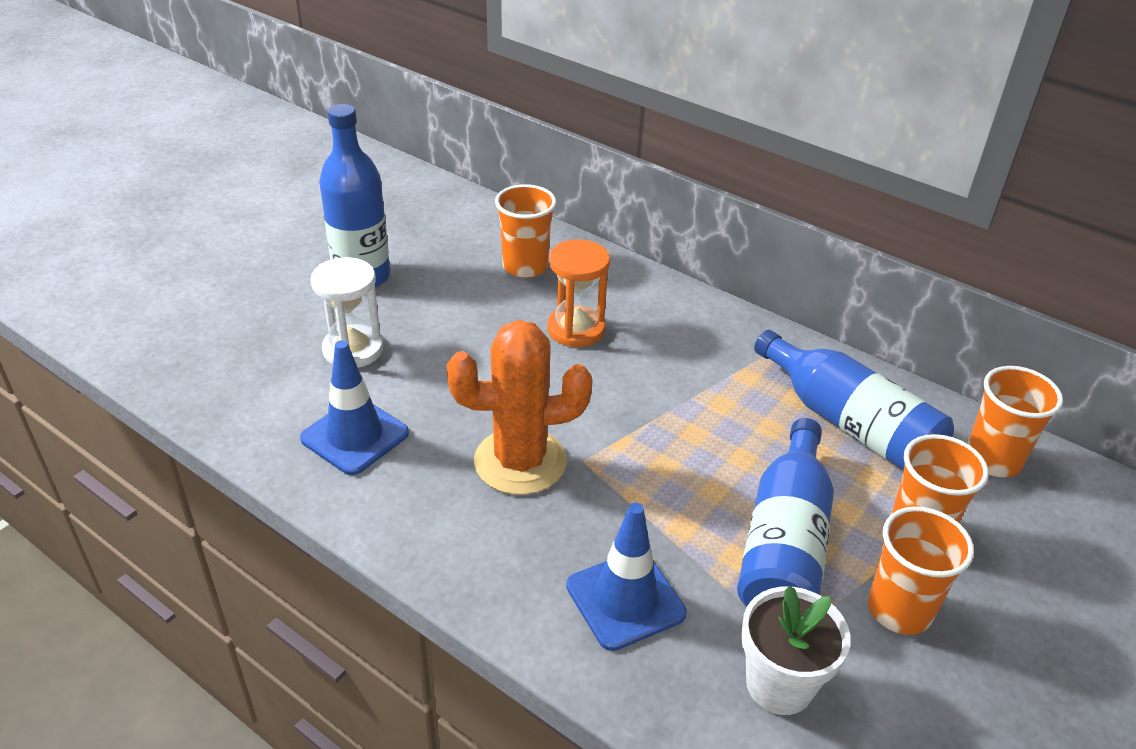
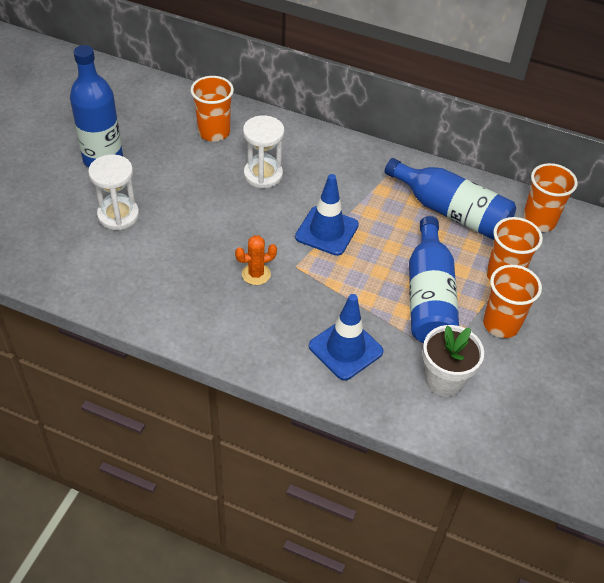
camera: 15 degrees left, 10 degrees up
blue traffic cone [300,340,409,475] -> blue traffic cone moved to [295,174,359,256]
orange cactus [447,320,593,495] -> orange cactus [235,235,277,285], size x0.48
orange hourglass [547,239,610,347] -> white hourglass [243,115,284,188]

